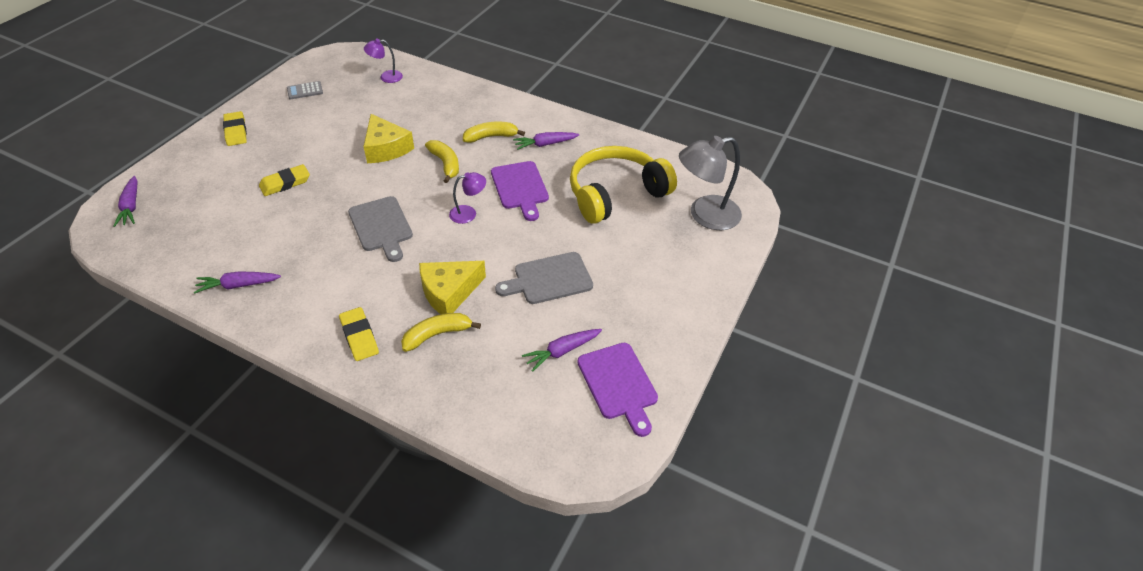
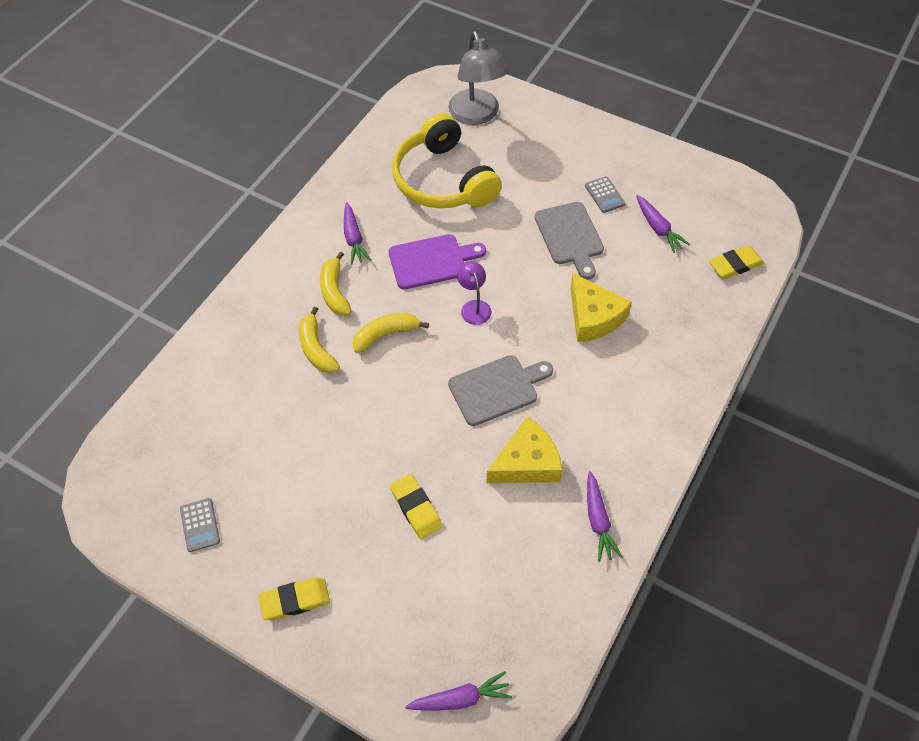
camera: 85 degrees left, 10 degrees up
yellow eraser [339,307,379,361] -> yellow eraser moved to [709,245,764,279]
yellow cheese [363,114,414,163] -> yellow cheese moved to [487,416,563,483]
purple lamp [364,39,403,83] -> none
yellow banana [401,313,481,352] -> yellow banana moved to [299,307,340,373]
purple cutting board [577,343,658,437] -> none
none -> grey calculator [585,176,626,213]

